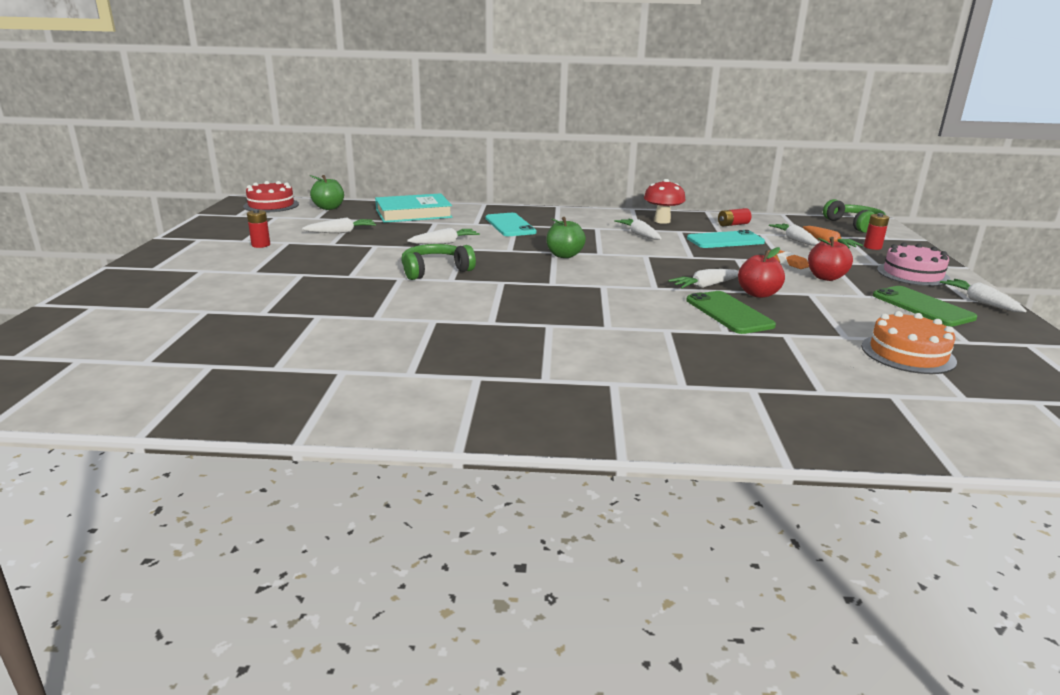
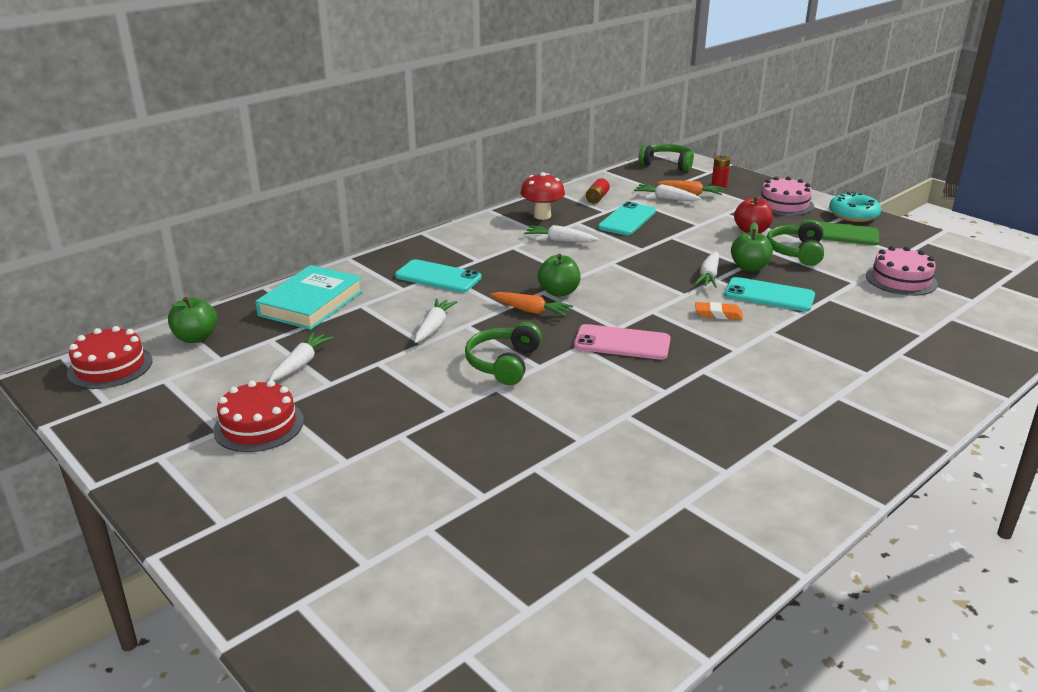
camera: 45 degrees left, 5 degrees up
red battery [247,209,270,248] -> red cake [213,380,304,452]
green phone [686,291,776,334] -> turquoise phone [724,277,815,312]
red apple [738,247,785,298] -> green apple [731,222,773,272]
orange eraser [769,250,809,269] -> orange eraser moved to [695,302,743,320]
orange cake [861,311,957,374] -> pink cake [866,246,938,296]
white carrot [940,279,1027,312] -> turquoise donut [829,192,881,222]
none -> orange carrot [490,292,573,317]
none -> pink phone [574,324,671,360]
none -> green headphones [767,220,824,266]

